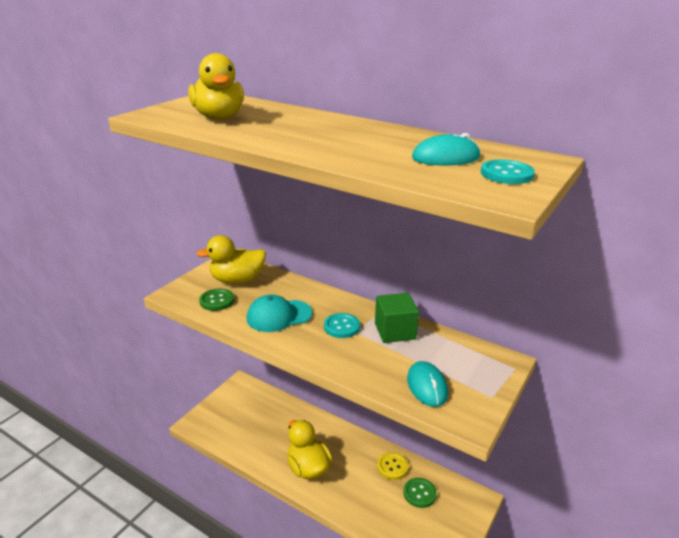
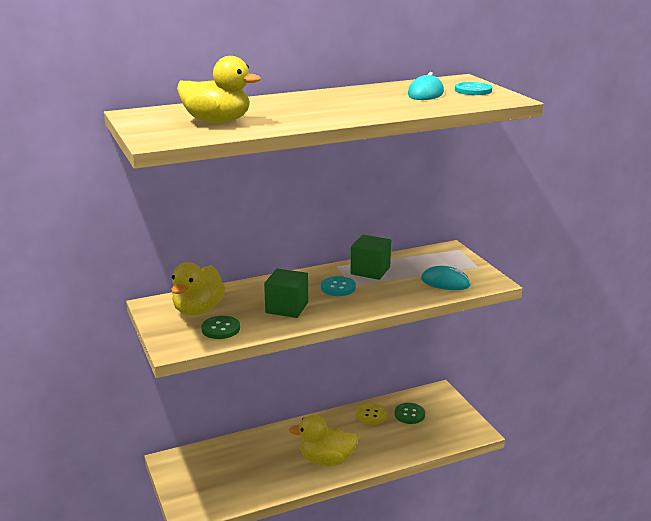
camera: 55 degrees left, 5 degrees down
turquoise cap [247,294,312,332] -> green cube [264,269,308,318]

